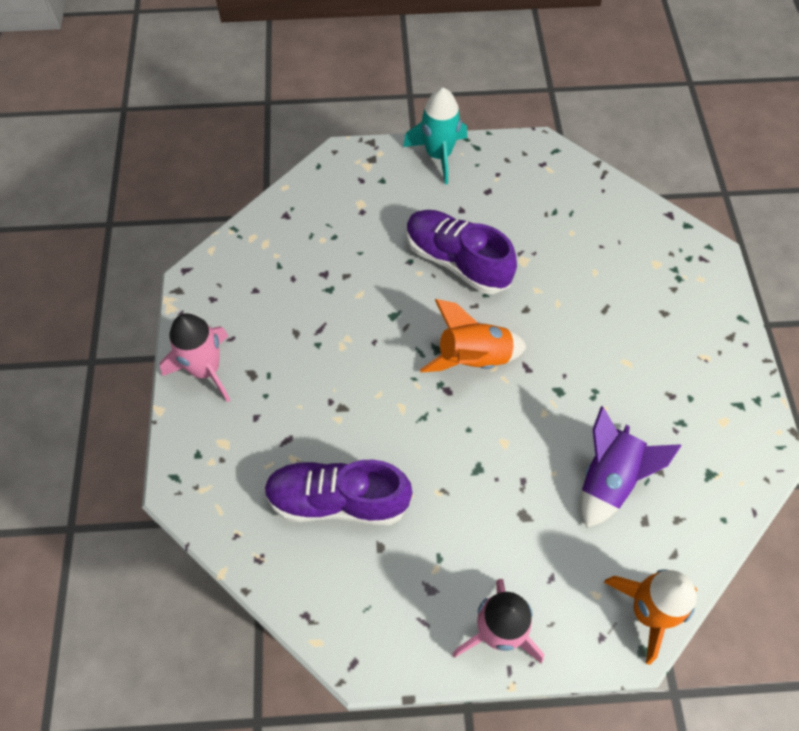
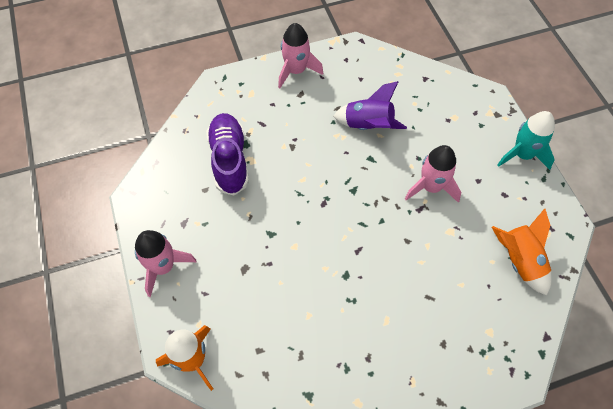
camera: 75 degrees right, 0 degrees up
purple shoe [407,210,517,294] -> pink rocket [405,145,461,203]
orange rocket [420,299,527,372] -> orange rocket moved to [492,208,552,295]
purple rocket [581,406,682,528] -> purple rocket moved to [333,81,407,130]

